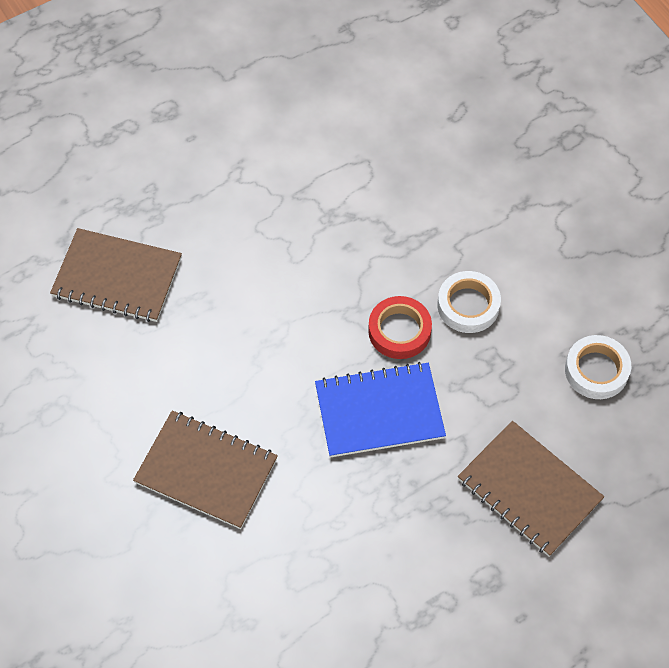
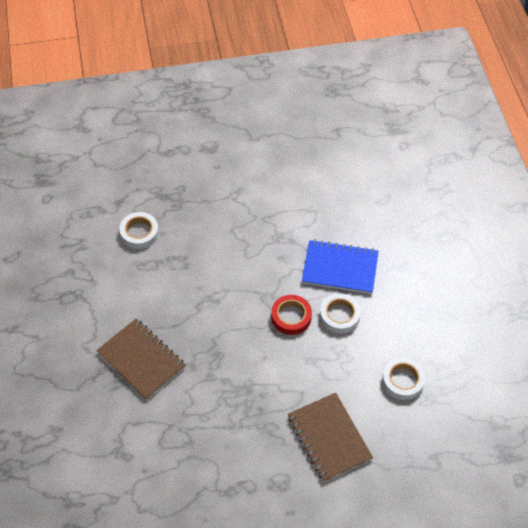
camera: 20 degrees right, 5 degrees down
brown notebook [50,228,182,322] -> white tape [119,212,159,249]
blue notebook [315,362,446,457] -> blue notebook moved to [302,240,379,294]

